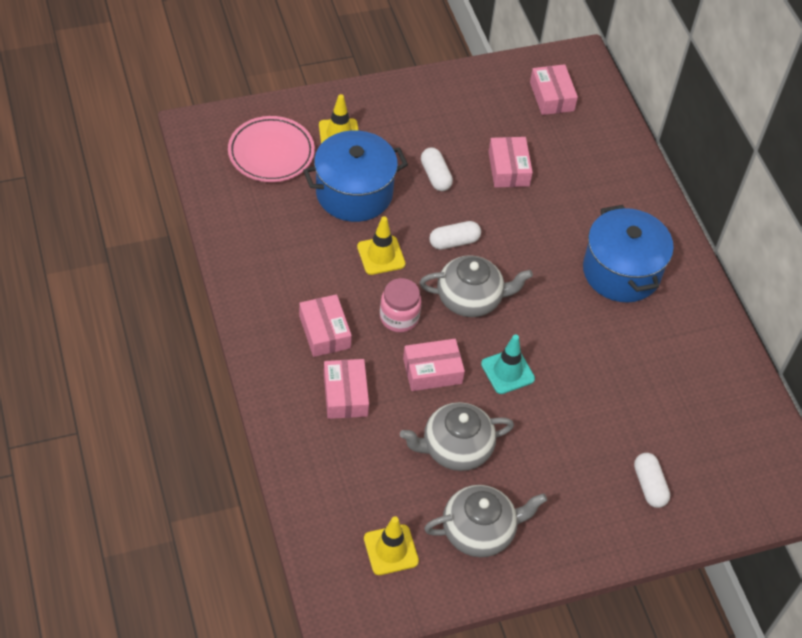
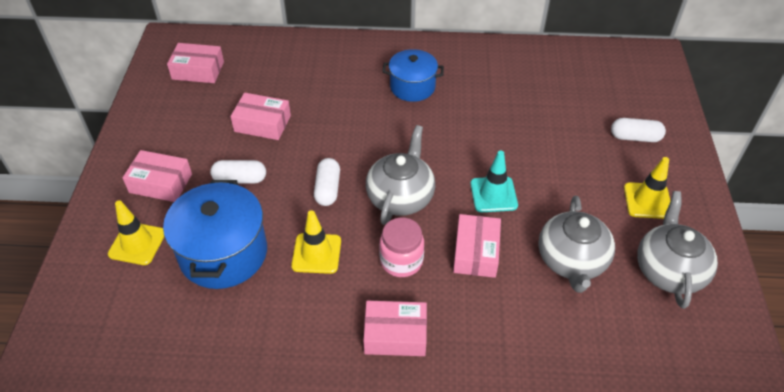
camera: 65 degrees left, 5 degrees down
pink plate [228,116,315,182] -> none
pink box [324,359,369,419] -> pink box moved to [123,150,192,202]
yellow traffic cone [364,516,419,575] -> yellow traffic cone moved to [624,157,671,219]
blue pot [583,205,674,303] -> blue pot [382,49,444,102], size x0.63

